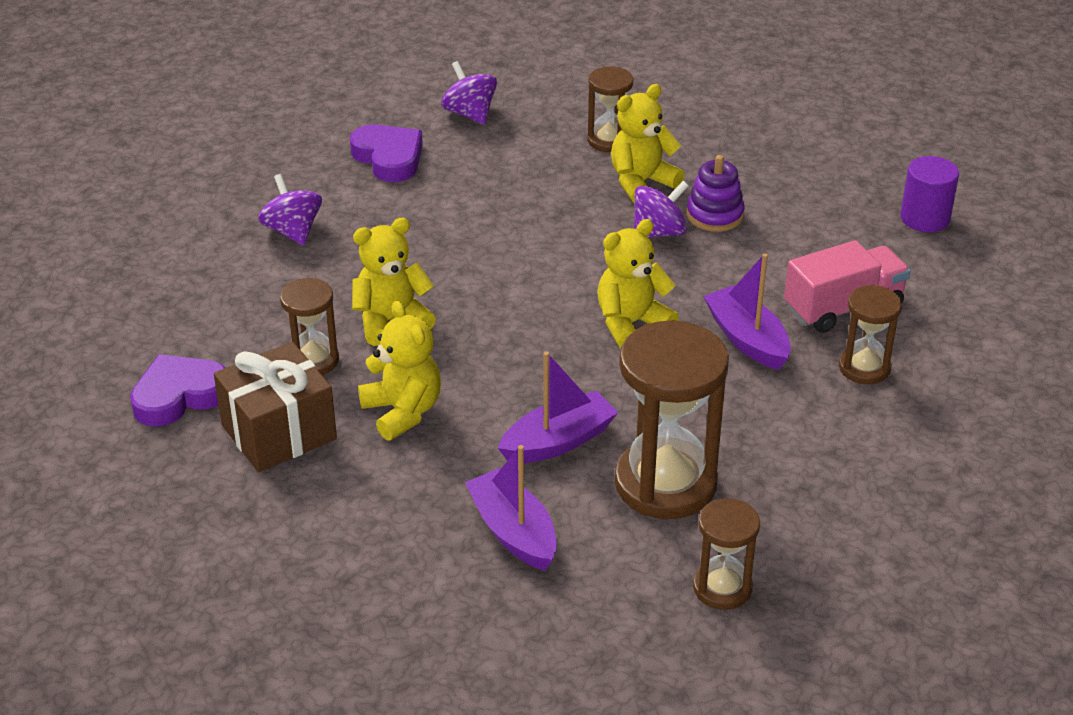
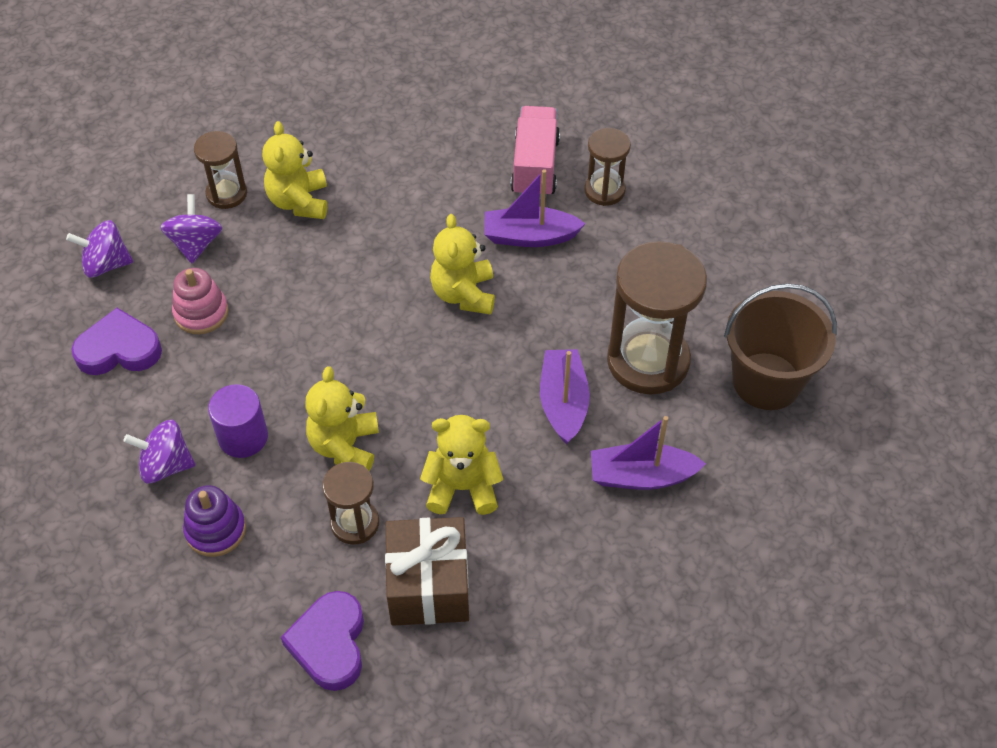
camera: 60 degrees left, 15 degrees up
purple spinning top [634,181,689,238] -> purple spinning top moved to [160,194,222,264]
purple stacking toy [686,155,745,232] -> purple stacking toy moved to [183,485,246,557]
brown hourglass [693,498,760,610] -> brown bucket [724,283,837,410]
purple cylinder [900,156,959,232] -> purple cylinder moved to [208,384,268,458]
none -> pink stacking toy [172,268,229,334]

